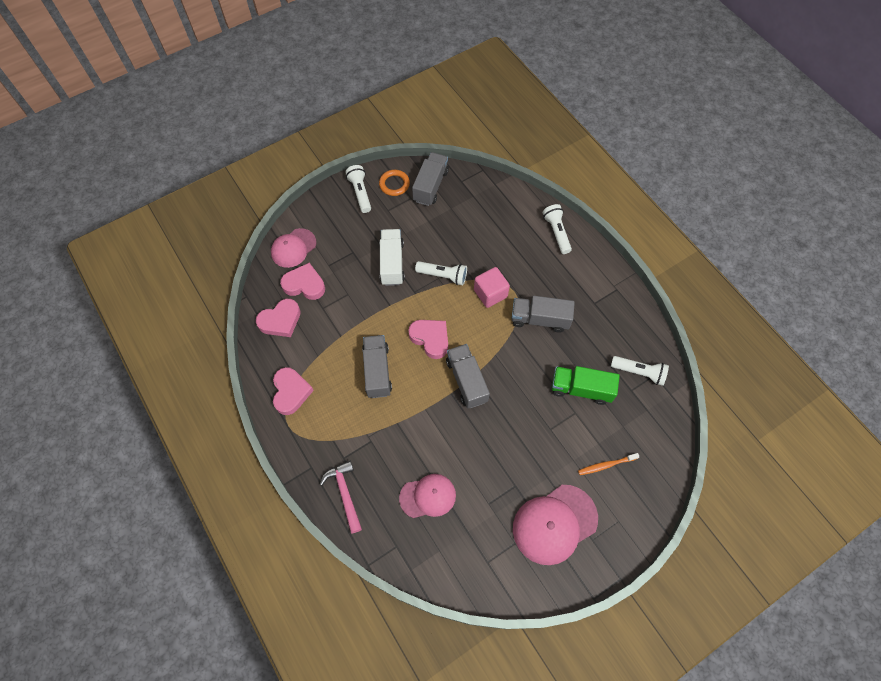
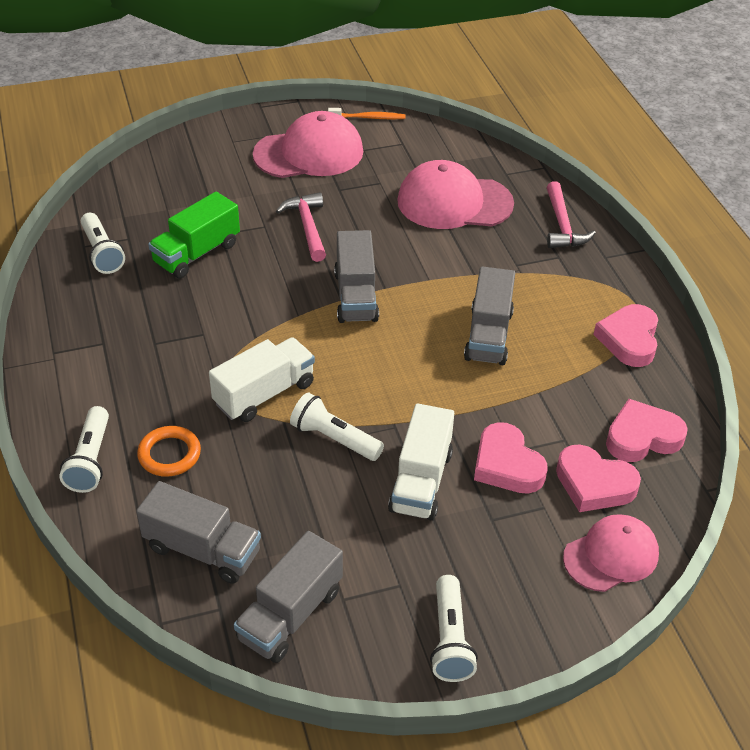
camera: 165 degrees left, 20 degrees down
orange ring [379,170,410,196] -> orange ring moved to [137,426,201,477]
pink cap [399,474,456,518] -> pink cap [397,160,514,229], size x1.54
pink heart [408,320,448,359] -> pink heart moved to [474,422,547,494]
pink cube [474,267,510,308] -> white truck [209,337,315,422]
grey truck [512,296,575,333] -> grey truck moved to [136,481,261,584]
green truck [552,366,620,405] -> green truck turned 105 degrees clockwise [148,192,240,278]
orange toothbrush [578,453,639,475] -> orange toothbrush moved to [328,108,406,119]
white flashlight [611,356,669,386] -> white flashlight turned 150 degrees counterclockwise [81,213,125,274]
none -> pink hammer [276,192,326,262]

